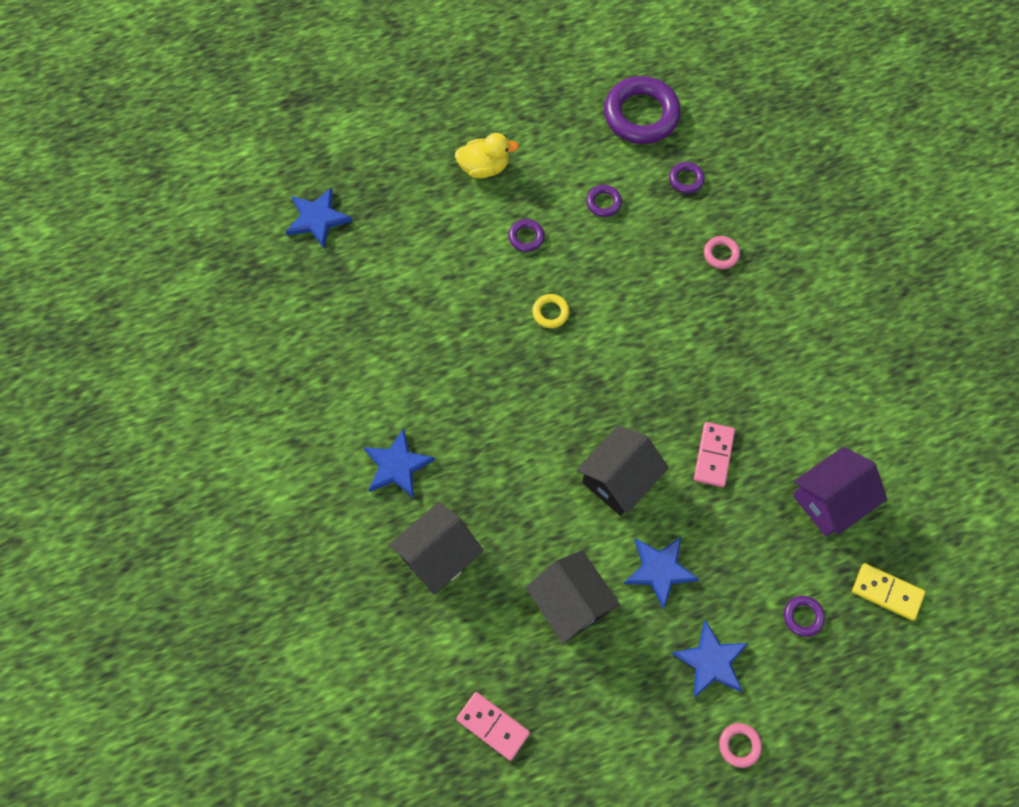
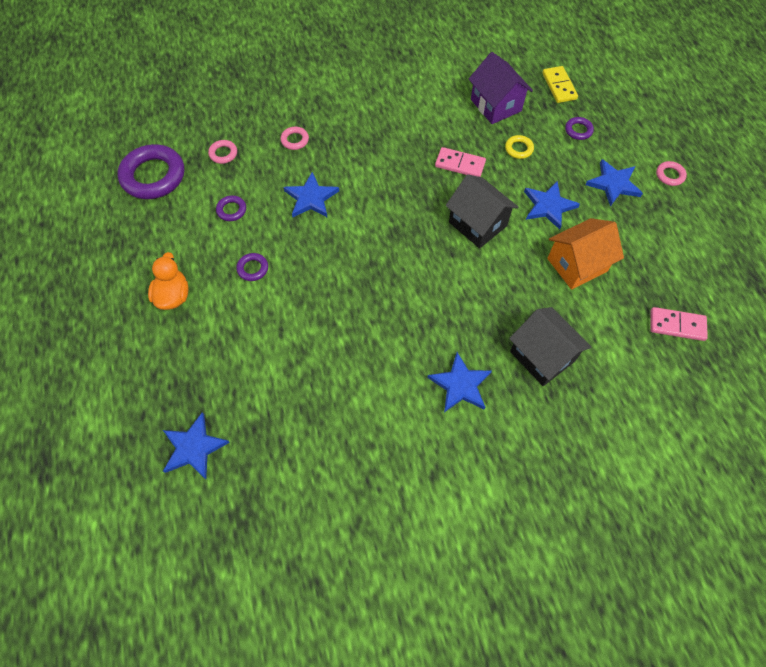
camera: 85 degrees left, 5 degrees down
yellow duck [455,133,519,178] -> orange duck [148,252,189,310]
pink domino [456,692,530,761] -> pink domino turned 60 degrees clockwise [651,307,708,341]
black house [525,550,620,644] -> orange house [547,218,624,290]
yellow ring [532,294,569,328] -> yellow ring moved to [505,135,534,159]
purple ring [669,162,705,194] -> pink ring [208,140,237,164]
yellow domino [852,563,925,621] -> yellow domino turned 45 degrees counterclockwise [542,66,578,103]
none -> blue star [283,172,339,218]

